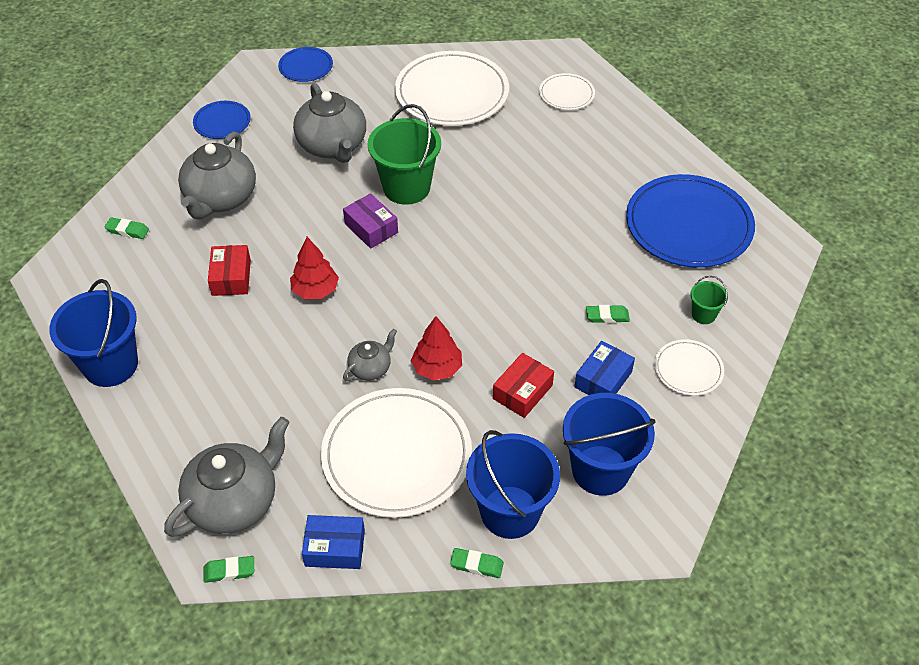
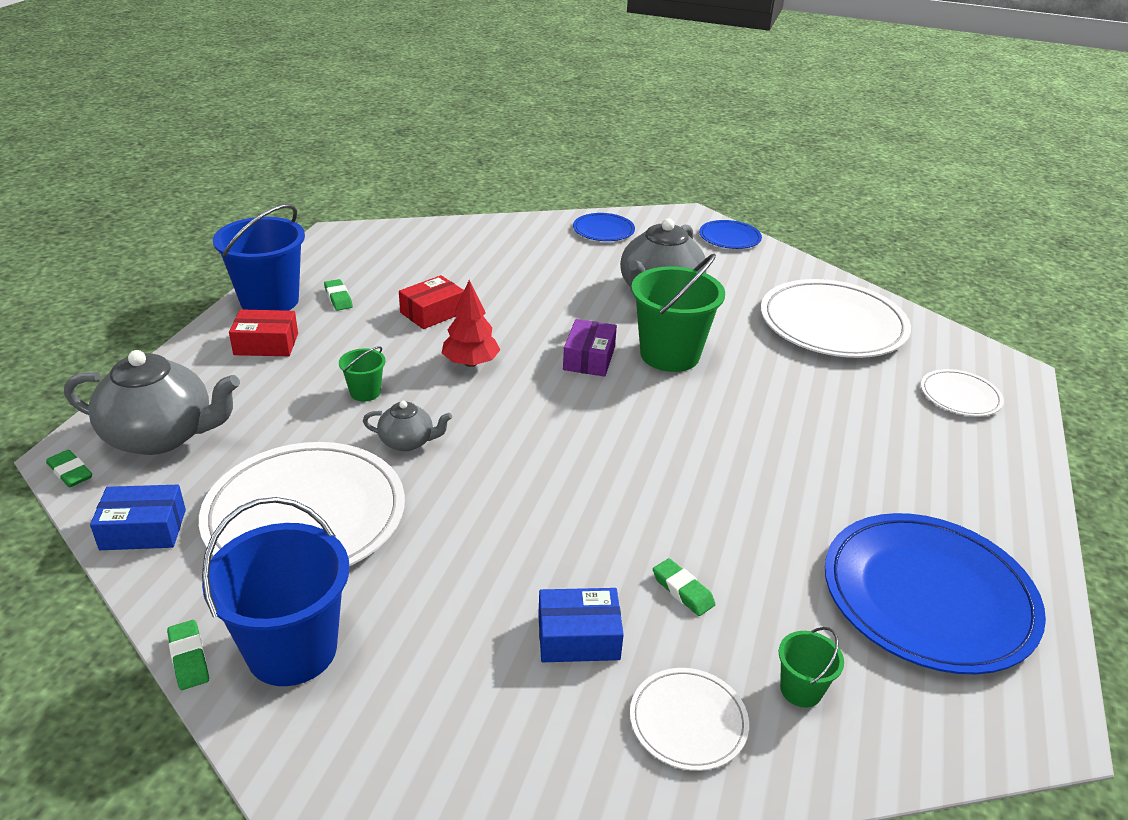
camera: 50 degrees right, 15 degrees down
green eraser [104,217,149,239] -> green eraser moved to [324,279,353,311]
grey teapot [178,132,256,219] -> none
blue box [302,515,365,569] -> blue box turned 60 degrees counterclockwise [90,485,186,550]
red tree [411,316,462,381] -> none
red box [493,353,554,418] -> red box moved to [229,309,298,356]
blue bucket [563,393,656,496] -> none
none -> green bucket [339,346,386,401]

